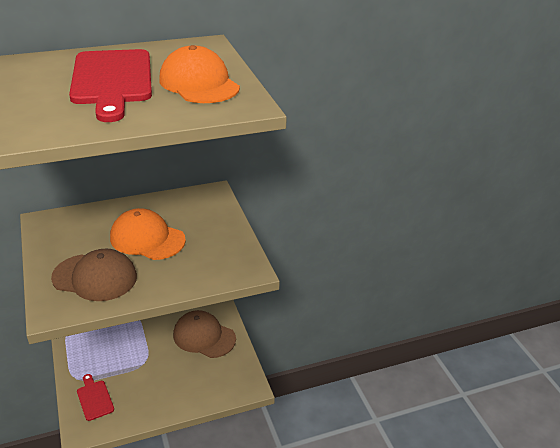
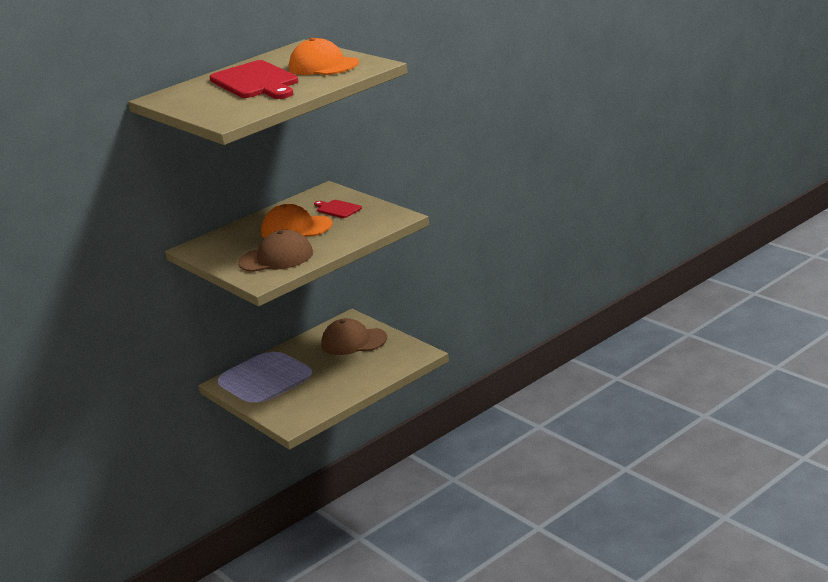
camera: 15 degrees left, 10 degrees down
red cutting board [77,374,114,421] -> red cutting board moved to [314,200,362,218]

